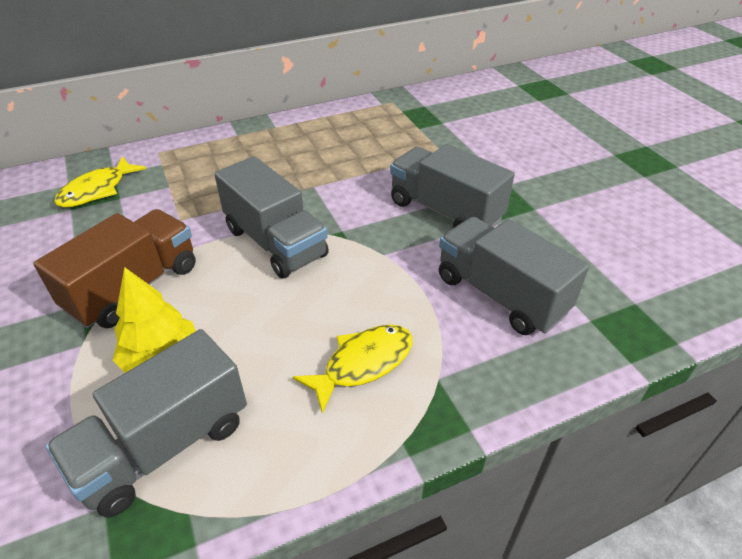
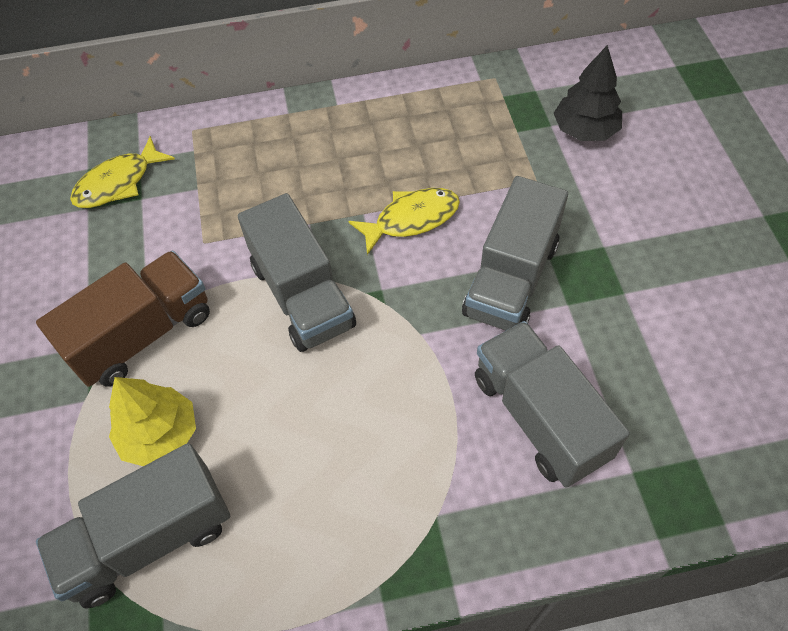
camera: 15 degrees right, 15 degrees up
yellow fish [293,324,413,414] -> yellow fish moved to [348,188,460,255]
grey truck [390,144,515,228] -> grey truck turned 120 degrees counterclockwise [462,176,568,331]
none -> black tree [554,45,622,141]

